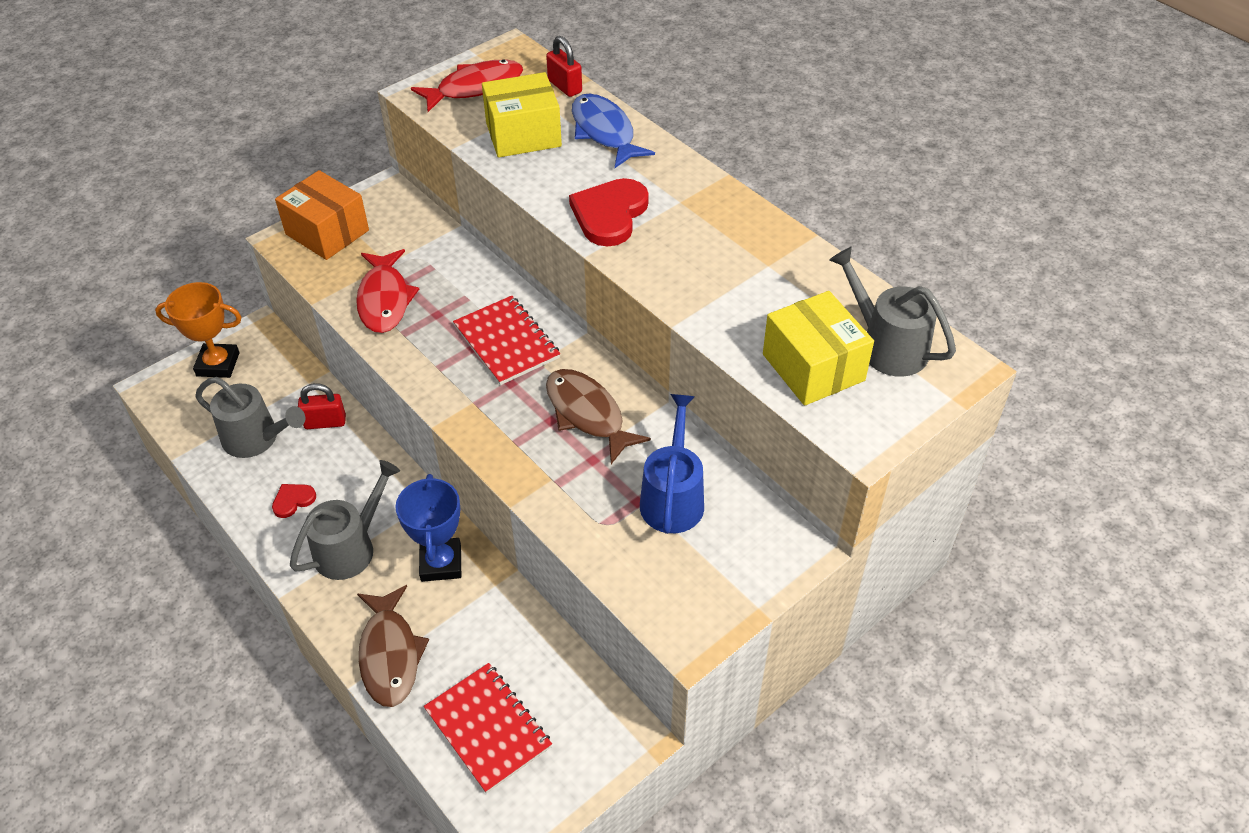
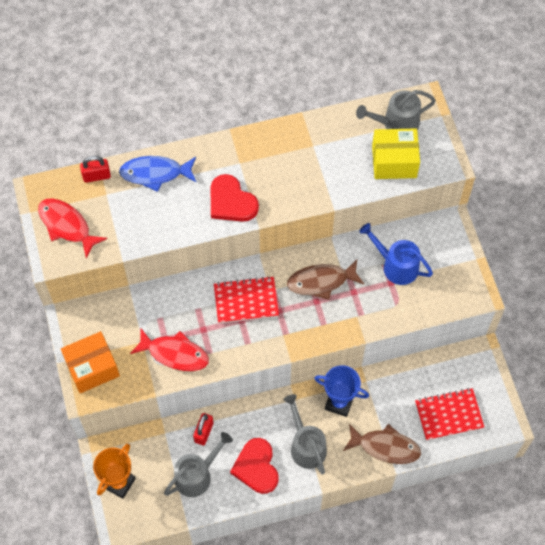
camera: 65 degrees left, 15 degrees up
red heart [272,484,316,518] -> red heart [230,438,278,494], size x1.99
red fish [411,60,523,112] -> red fish turned 45 degrees counterclockwise [38,198,107,258]
yellow box [482,72,562,157] -> none

